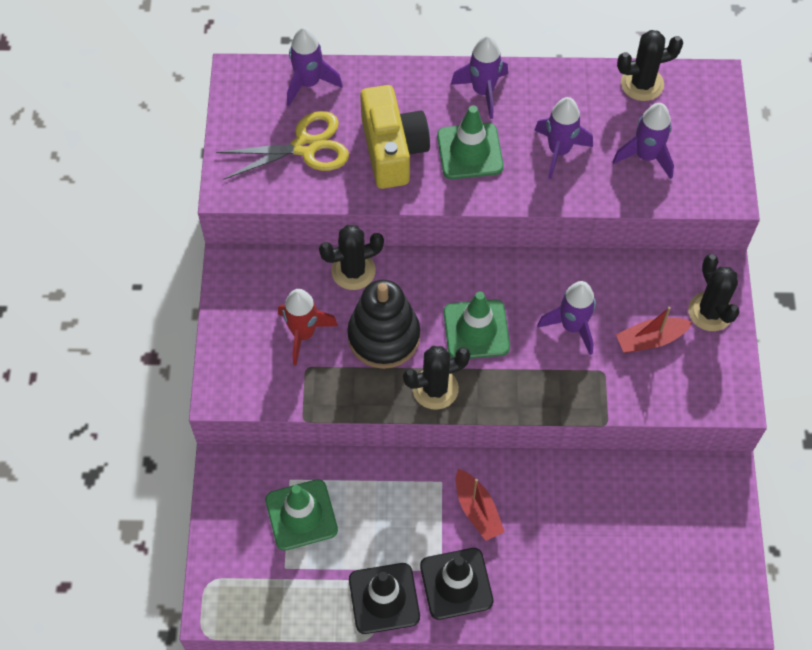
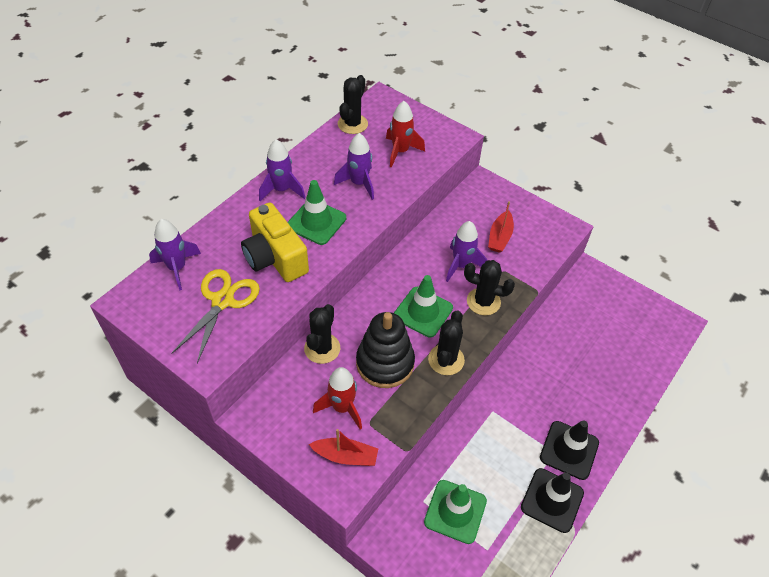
camera: 55 degrees left, 10 degrees down
yellow camera [360,85,430,189] -> yellow camera turned 150 degrees counterclockwise [241,203,309,282]
red boat [456,469,505,541] -> red boat moved to [309,429,378,466]
purple rocket [612,103,674,179] -> red rocket [386,101,425,168]
black cactus [688,254,740,331] -> black cactus moved to [464,260,515,315]

